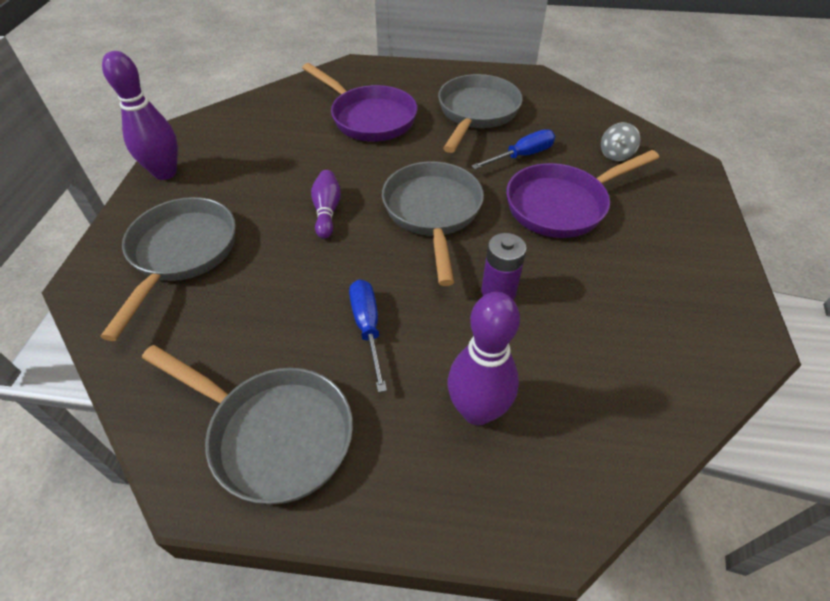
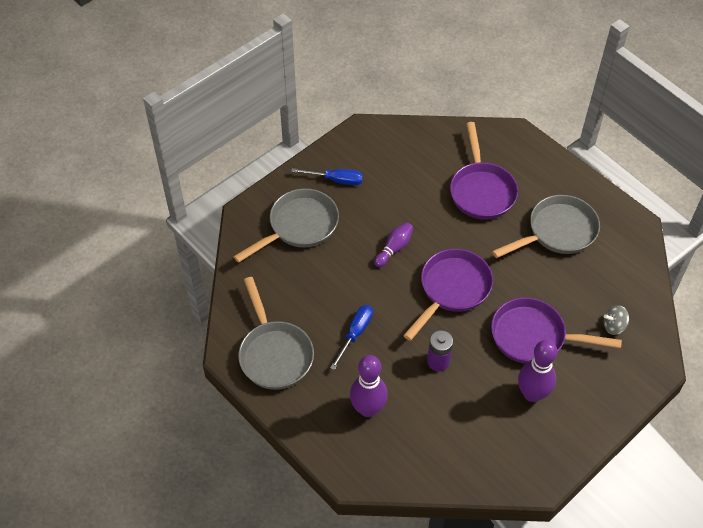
camera: 40 degrees right, 5 degrees up
purple bowling pin [102,51,178,180] -> purple bowling pin moved to [518,340,557,402]
grey pan [382,162,484,286] -> purple pan [403,249,493,341]
blue screwdriver [472,129,555,169] -> blue screwdriver moved to [291,168,363,185]

